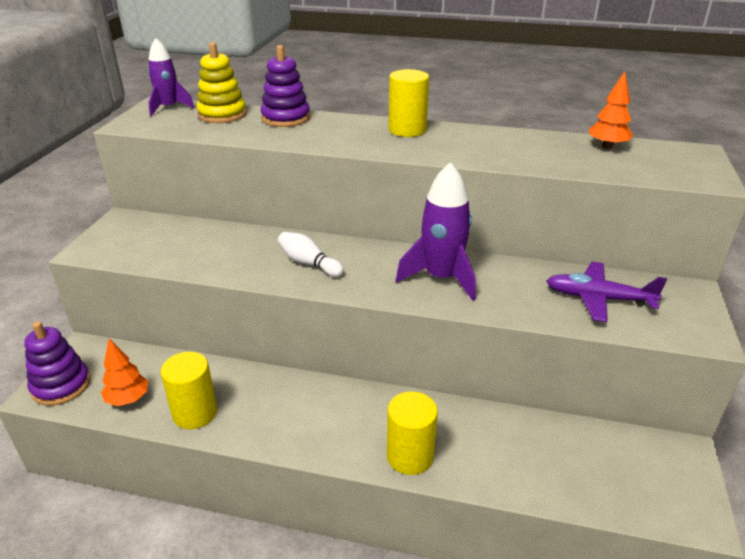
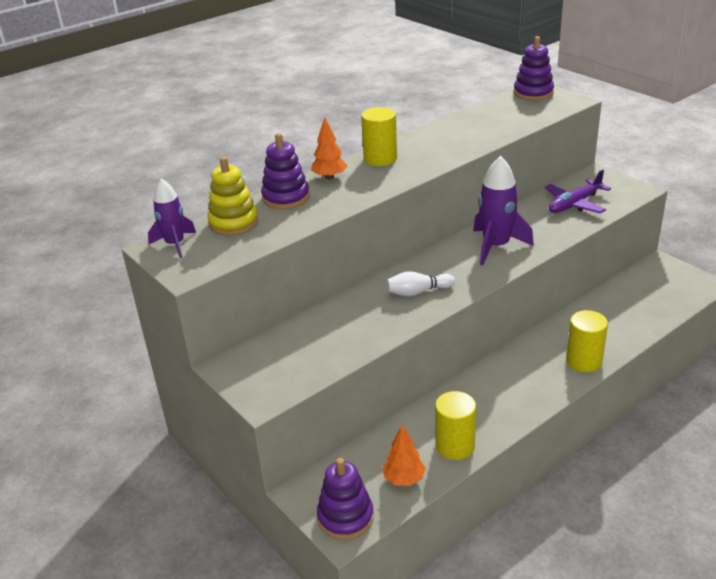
camera: 50 degrees left, 0 degrees up
orange tree [589,71,633,149] -> orange tree moved to [311,117,347,180]
none -> purple stacking toy [514,36,554,101]

